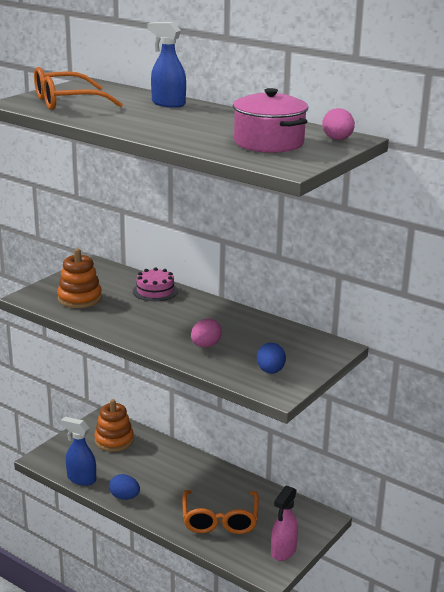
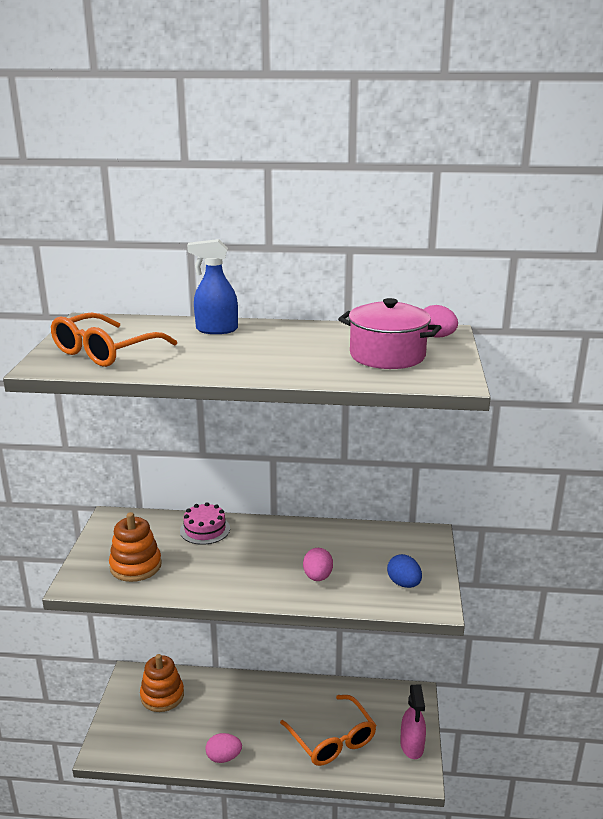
camera: 30 degrees left, 0 degrees up
blue spray bottle [61,417,96,486] -> none
blue egg [109,474,140,500] -> pink egg [206,733,242,763]

